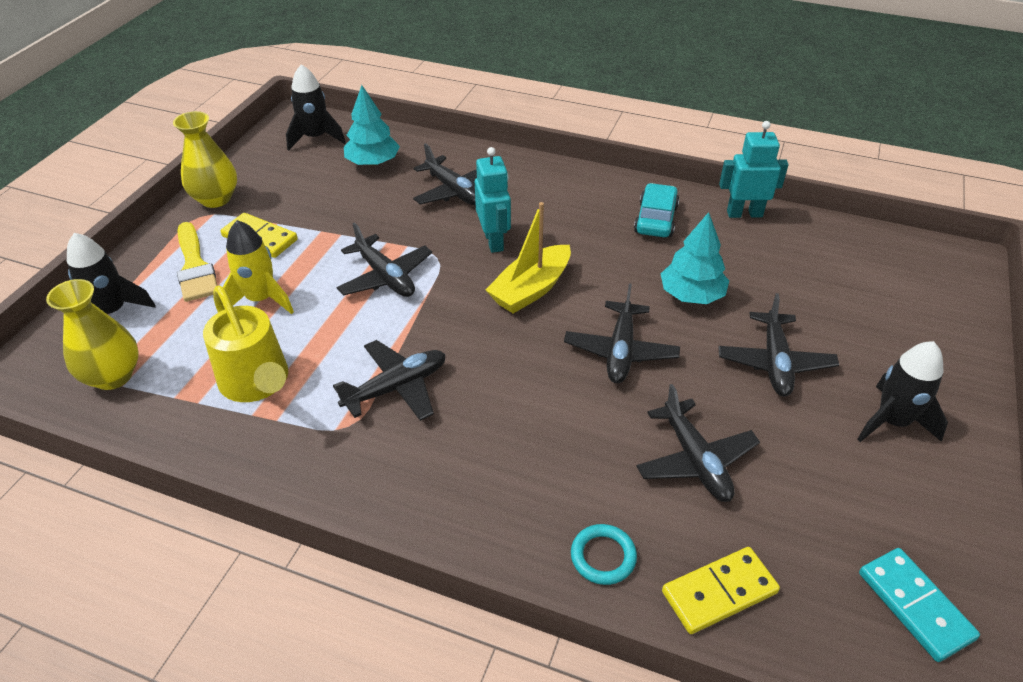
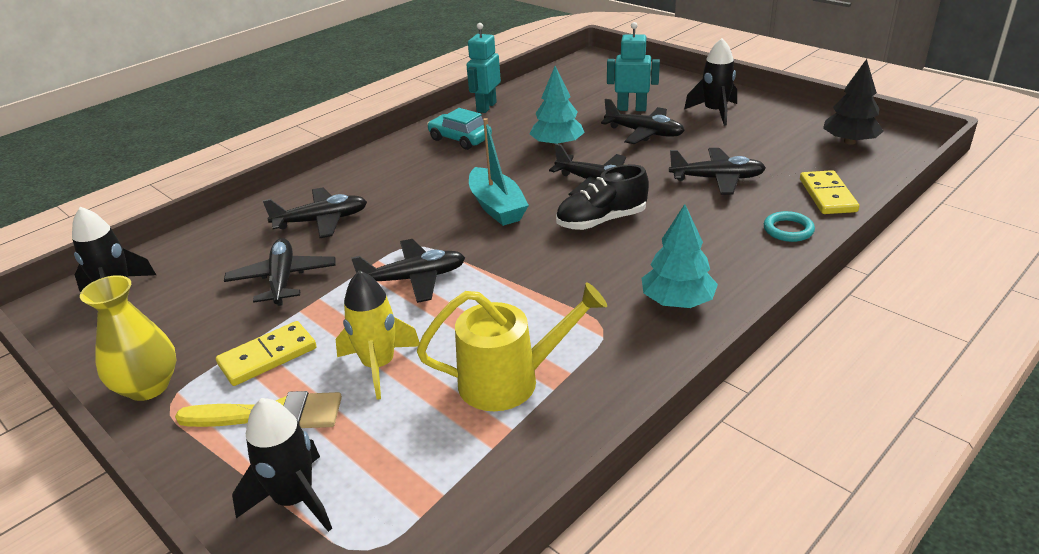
camera: 65 degrees left, 10 degrees down
yellow vase [46,279,139,390] -> none
black plane [333,340,446,421] -> black plane moved to [224,238,335,306]
turquoise tree [344,85,400,166] -> turquoise tree moved to [642,204,718,308]
turquoise robot [475,147,511,253] -> turquoise robot moved to [607,22,660,111]
yellow boat [486,202,571,313] -> turquoise boat [469,118,529,226]
turquoise domino [859,548,980,662] -> black tree [823,59,884,145]
none -> black shoe [556,164,649,230]

